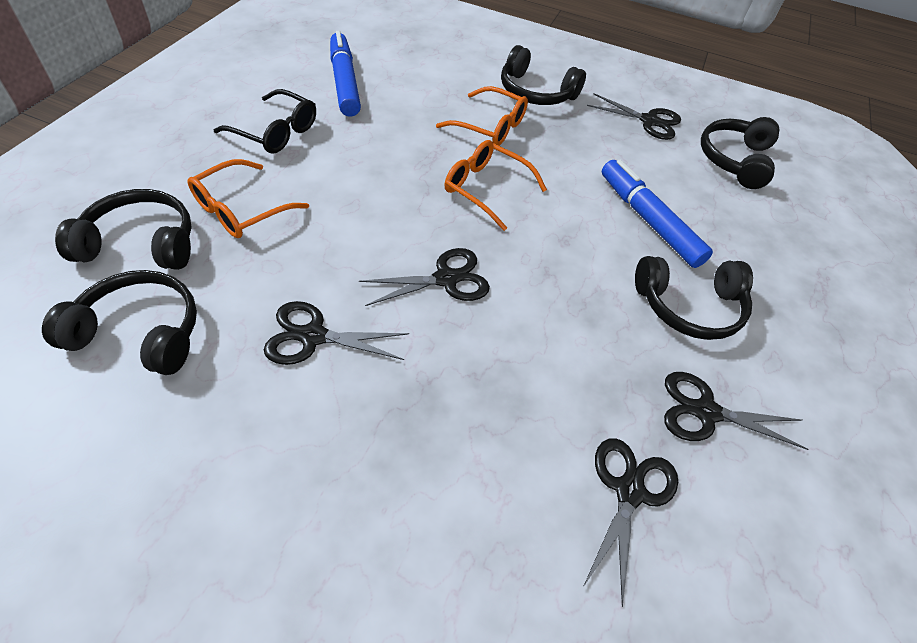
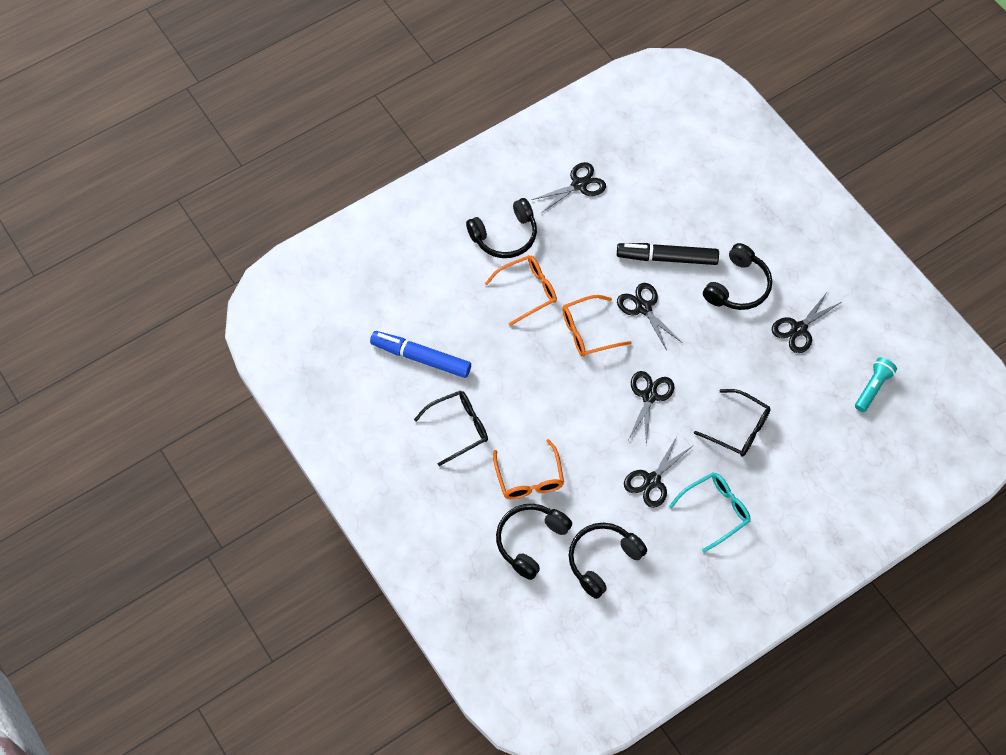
camera: 50 degrees left, 10 degrees up
black scissors [583,438,678,607] -> black scissors moved to [617,283,682,350]
blue marker [602,159,713,268] -> black marker [617,243,719,265]
black headphones [701,117,779,189] -> none
none -> turquoise glasses [669,472,751,553]
none -> black glasses [694,389,771,457]
none -> turquoise flashlight [855,357,897,412]

